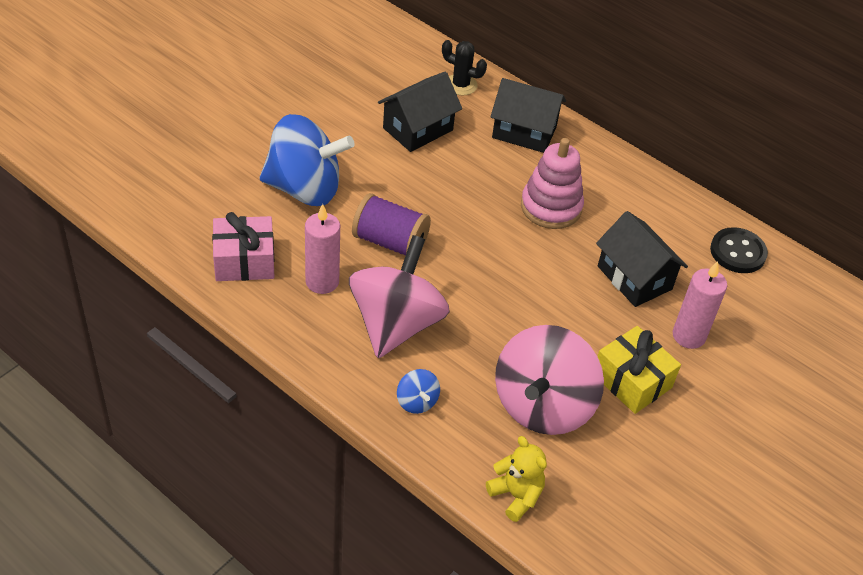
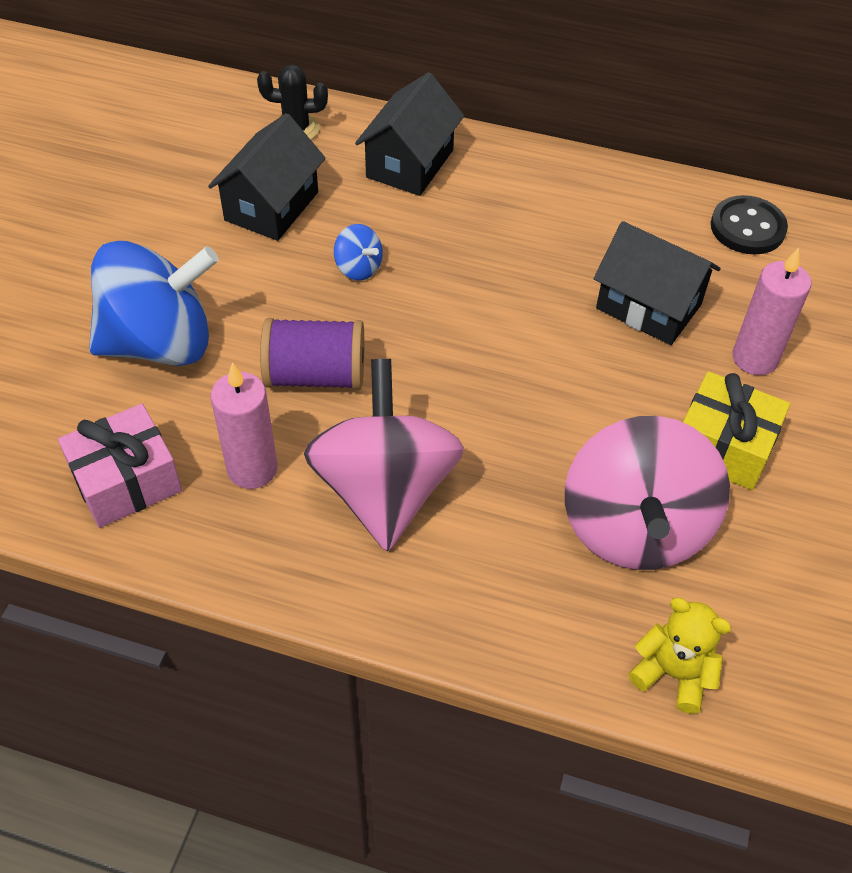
camera: 20 degrees left, 5 degrees up
blue spinning top [397,369,440,414] -> blue spinning top moved to [334,224,383,281]
black house [490,78,566,153] -> black house turned 60 degrees counterclockwise [355,72,464,196]
pink stacking toy [521,138,584,229] -> none

